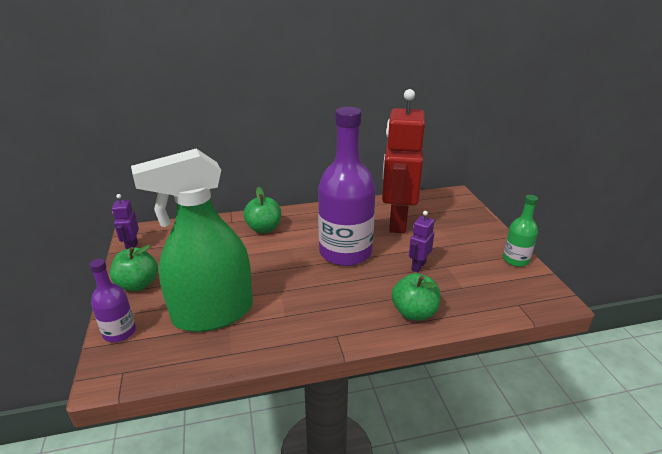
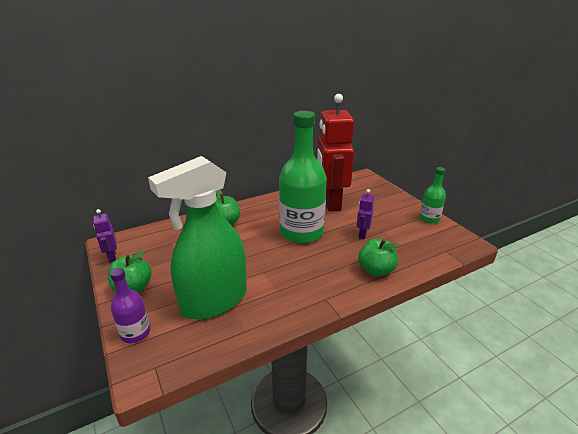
camera: 15 degrees left, 0 degrees up
purple bottle [318,107,376,266] -> green bottle [279,111,327,244]

